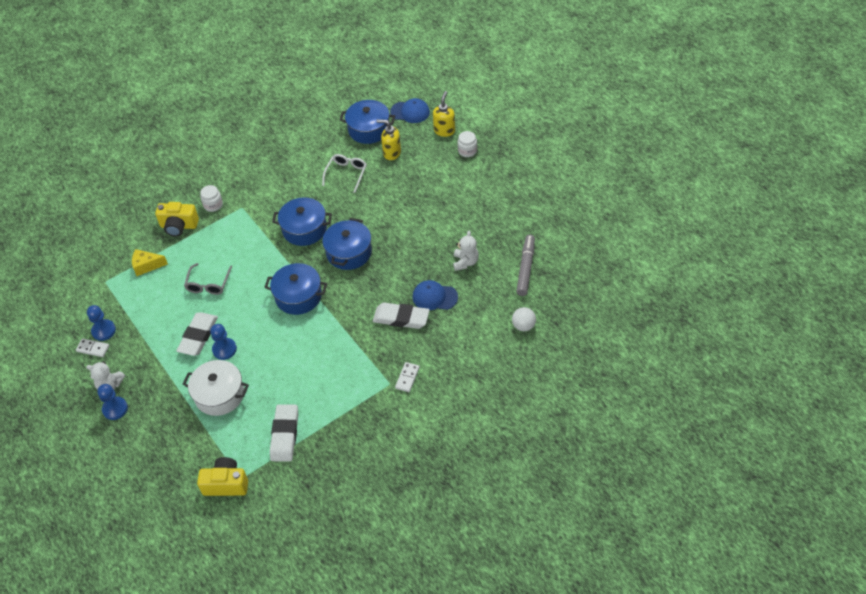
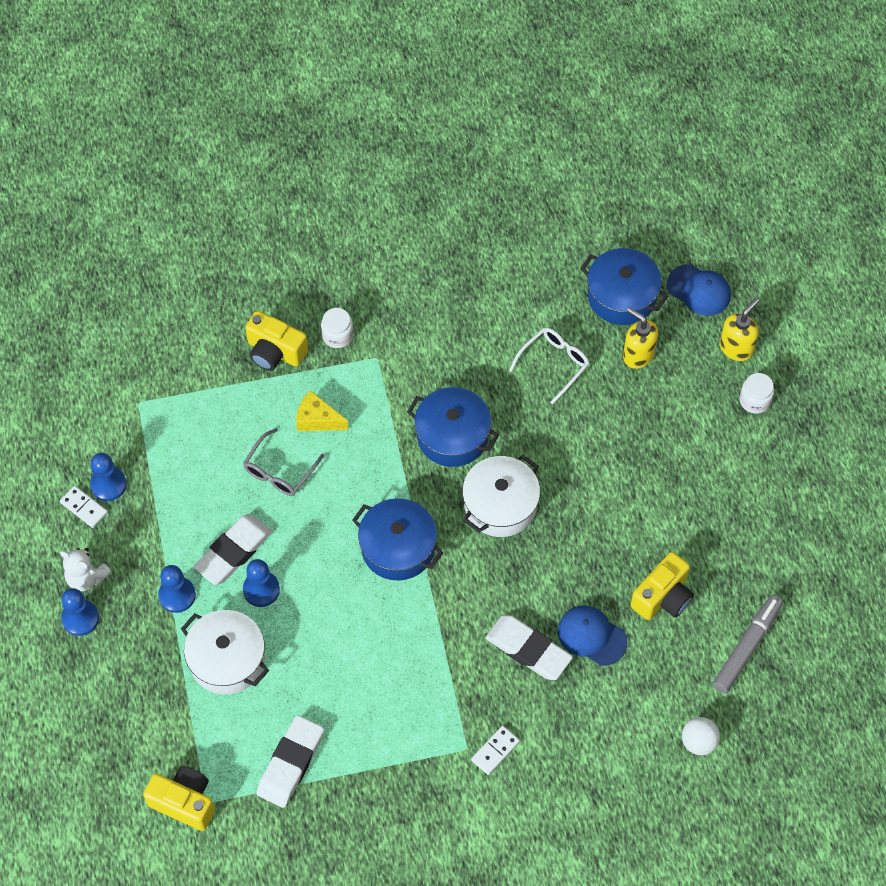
camera: 20 degrees right, 10 degrees up
yellow cheese [132,249,168,276] -> yellow cheese moved to [296,390,348,431]
blue pot [322,218,372,270] -> white pot [462,455,540,537]
white teddy bear [453,231,479,271] -> yellow camera [631,552,694,620]
none -> blue pawn [158,565,196,613]

